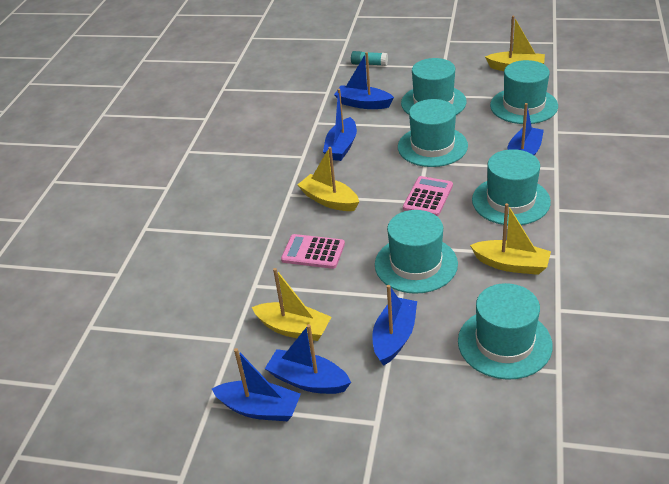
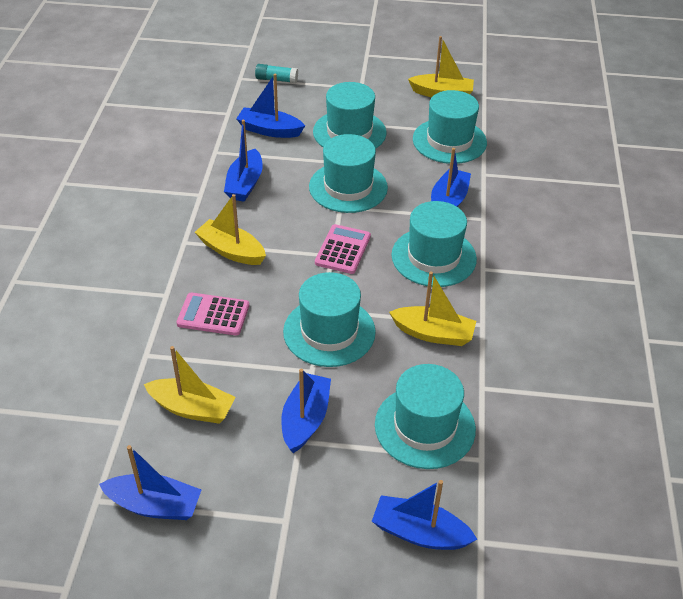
camera: 10 degrees left, 5 degrees up
blue boat [265,324,351,394] -> blue boat moved to [372,480,477,550]

